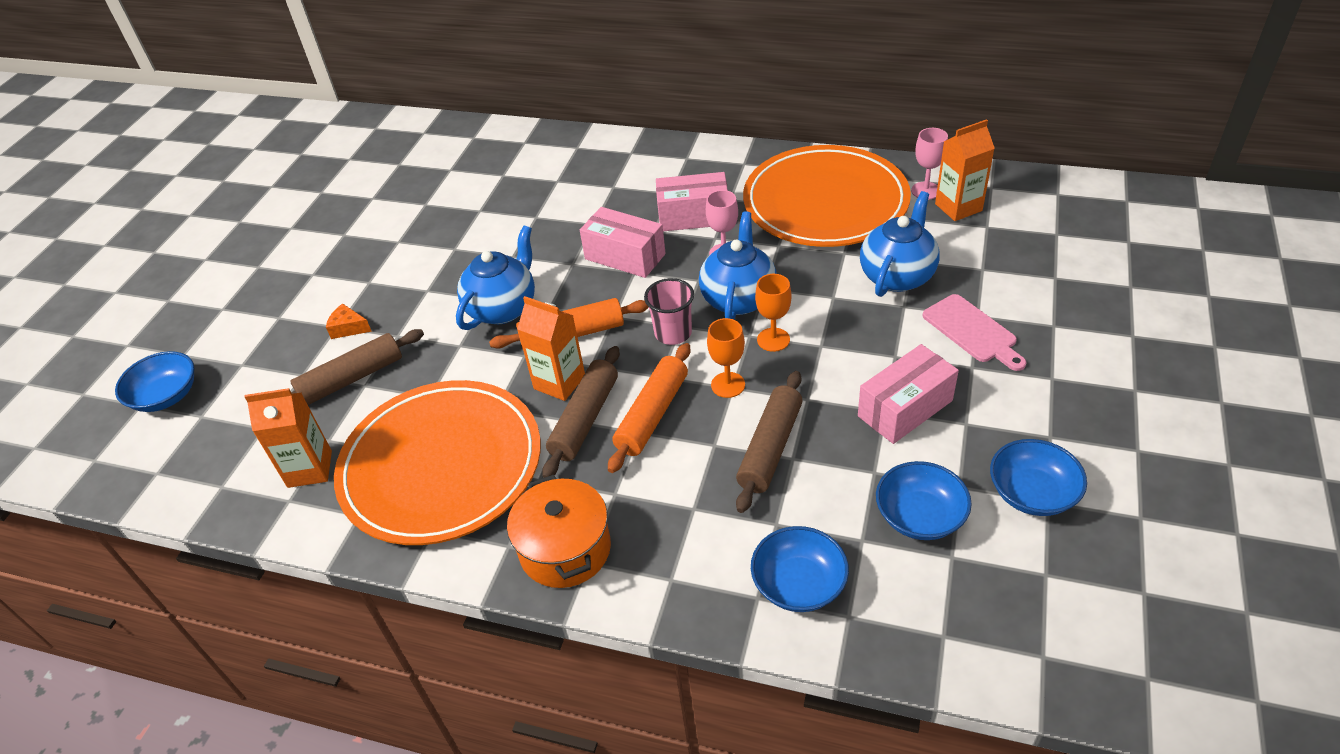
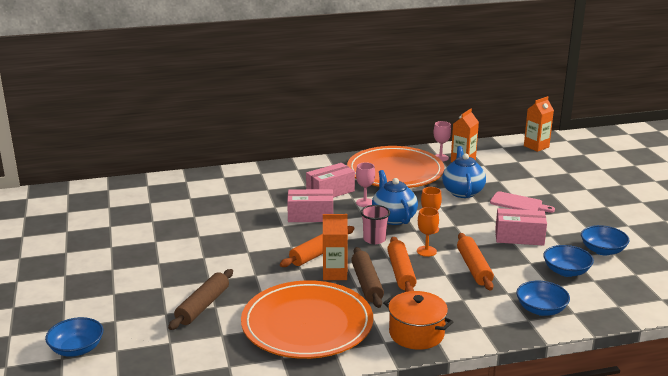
camera: 35 degrees left, 20 degrees down
orange carton [244,388,332,488] -> orange carton moved to [524,96,554,152]
orange cheese [326,304,372,339] -> none
blue teapot [456,225,535,330] -> none
brown rolling pin [736,371,802,513] -> orange rolling pin [457,233,494,291]
pink box [858,344,959,444] -> pink box turned 75 degrees clockwise [495,208,547,246]

